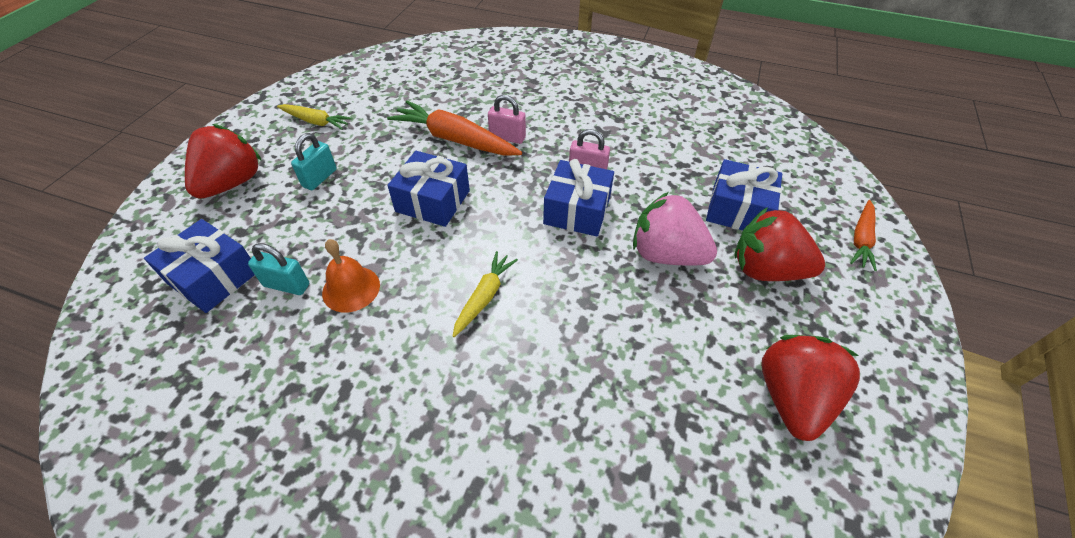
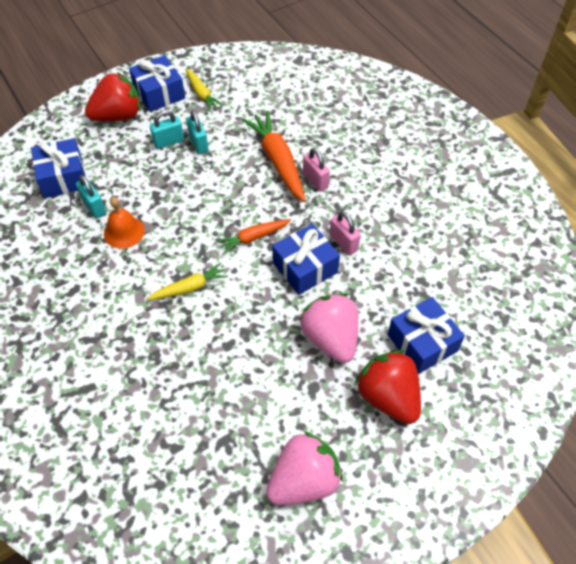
camera: 40 degrees right, 5 degrees up
blue gift [387,151,470,227] -> blue gift moved to [129,55,185,112]
red strawberry [761,335,860,441] -> pink strawberry [266,431,343,505]
orange carrot [850,200,877,271] -> orange carrot moved to [216,219,291,254]
none -> turquoise padlock [186,111,209,154]

